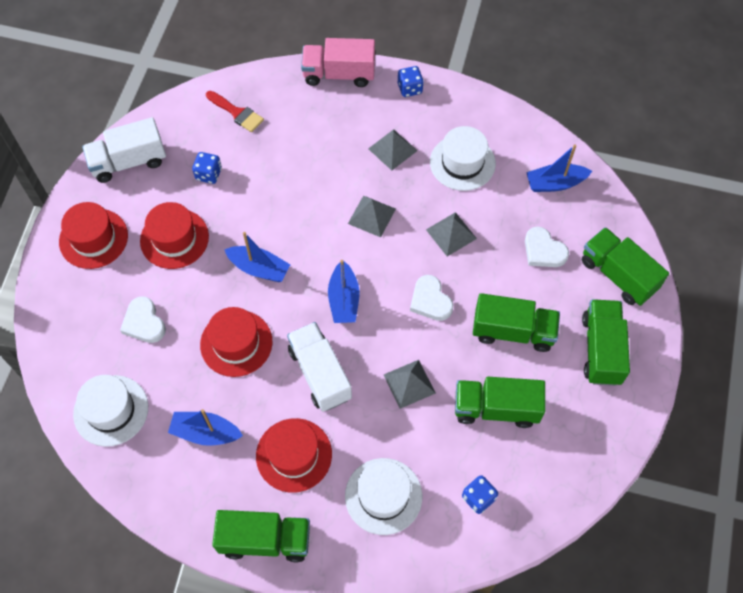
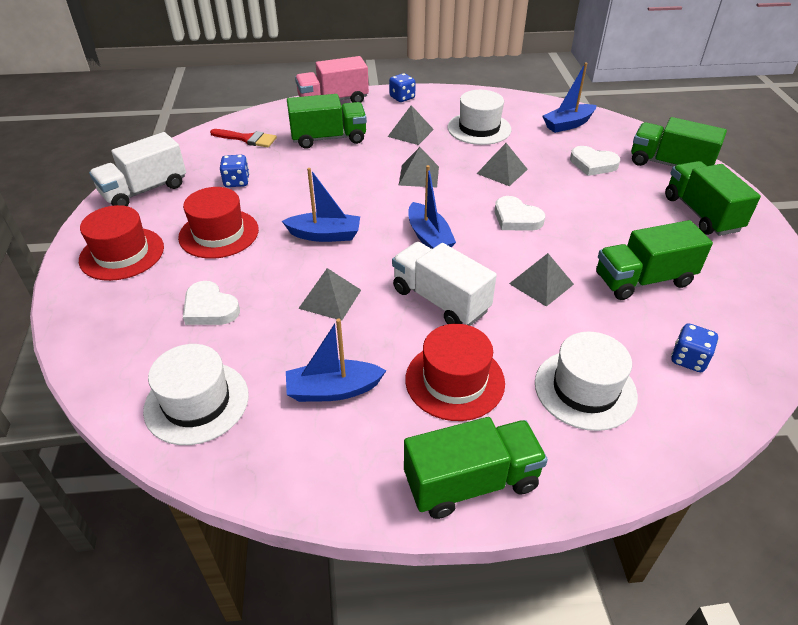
camera: 20 degrees left, 20 degrees down
red hat [200,307,272,377] -> grey pyramid [298,268,361,321]
green truck [473,293,560,352] -> green truck moved to [287,94,367,149]

